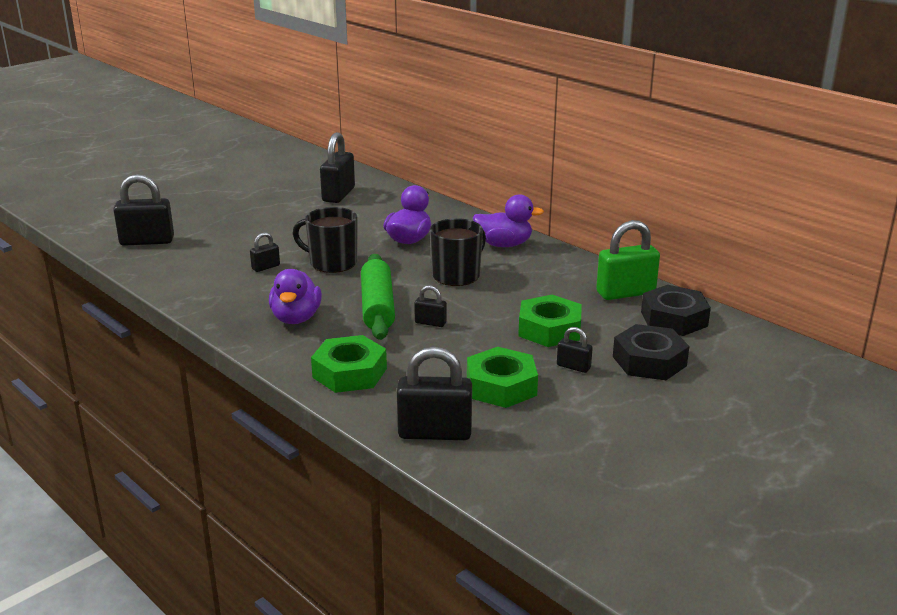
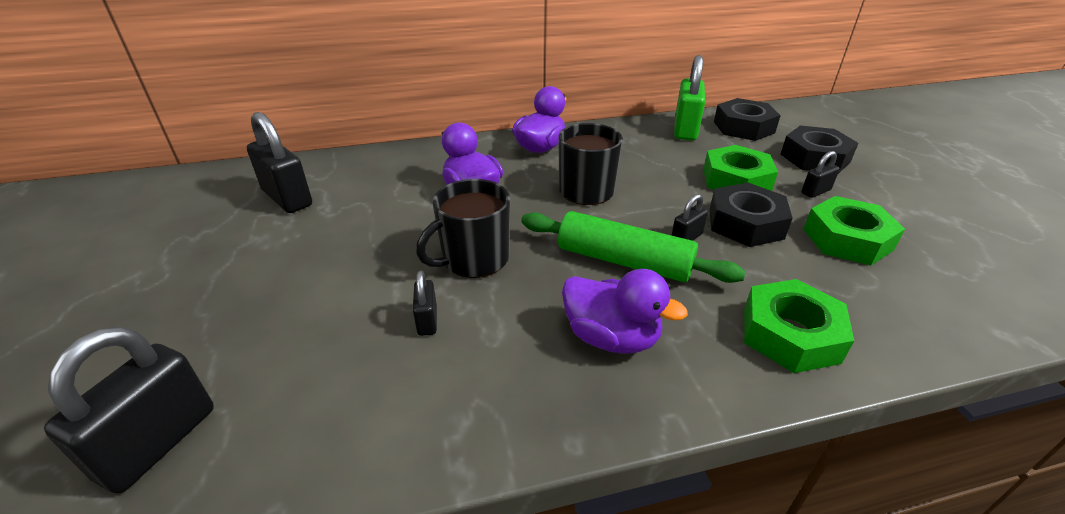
camera: 60 degrees left, 10 degrees up
black padlock [397,347,472,440] -> none
none -> black nut [710,183,793,247]

